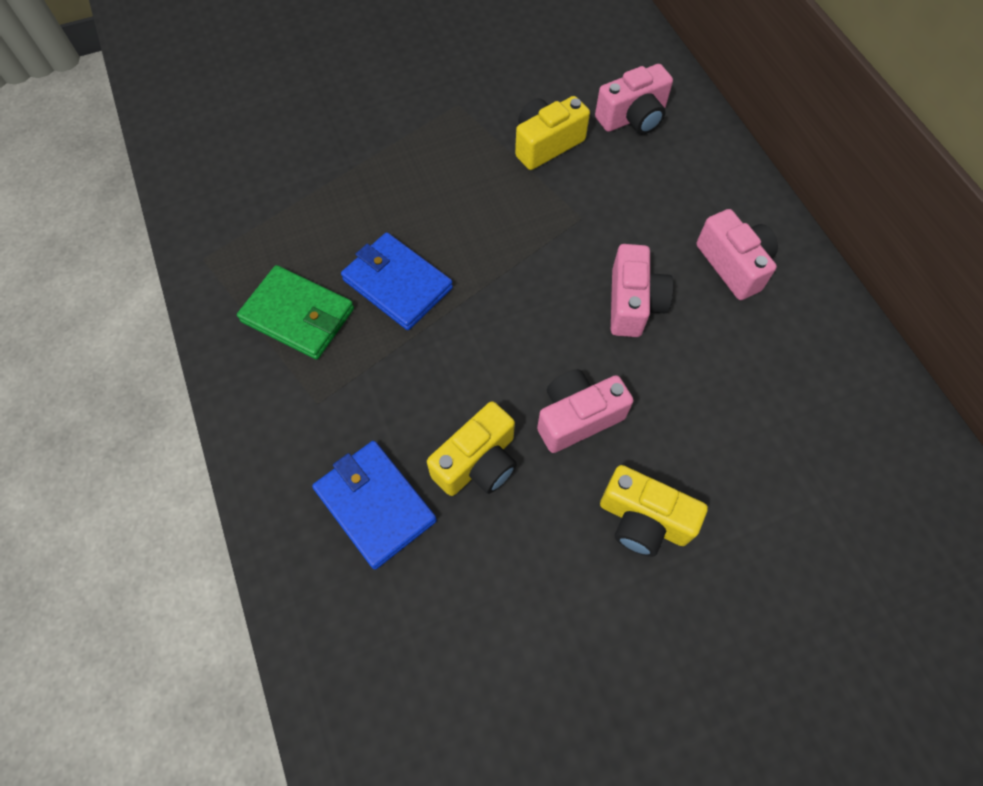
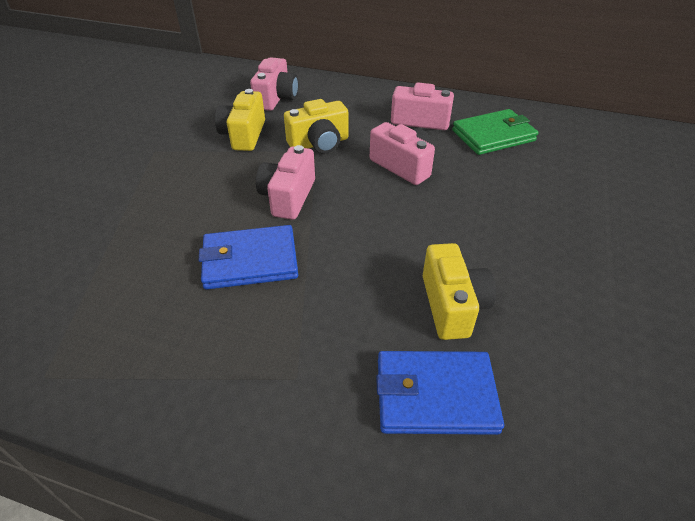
camera: 50 degrees left, 20 degrees down
green wallet [237,265,354,360] -> green wallet moved to [452,109,539,155]
pink camera [537,369,633,453] -> pink camera moved to [256,145,315,220]
yellow camera [600,465,708,557] -> yellow camera moved to [284,99,349,153]

